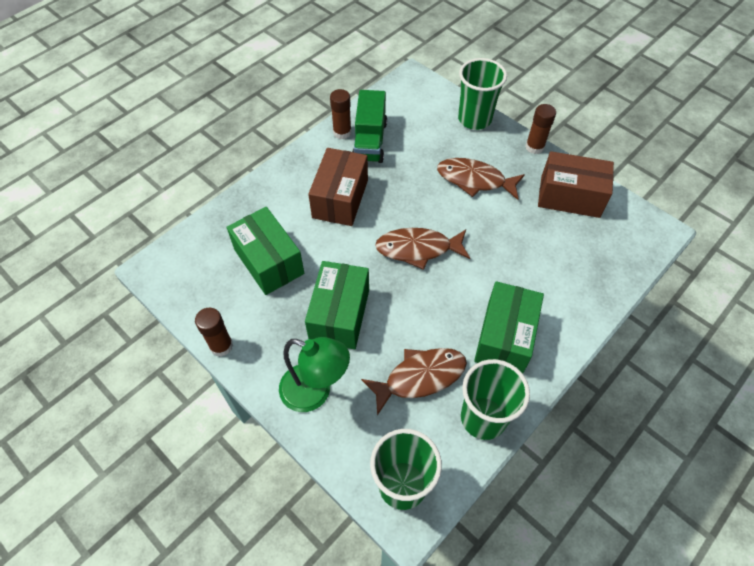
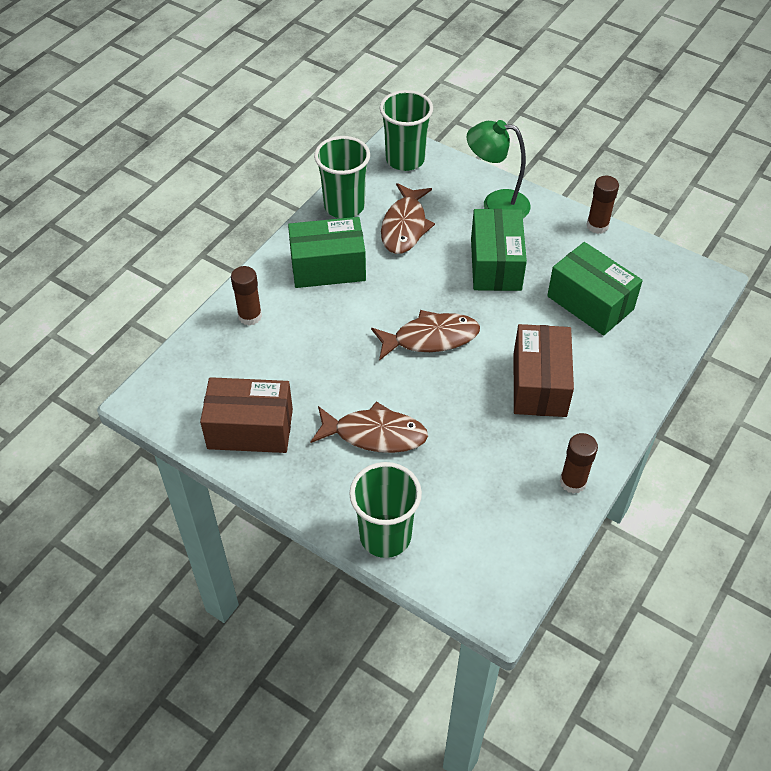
camera: 170 degrees right, 5 degrees down
green truck [352,90,387,163] -> none
brown fish [361,348,467,415] -> brown fish turned 45 degrees counterclockwise [381,183,435,254]
green box [474,281,544,374] -> green box turned 75 degrees clockwise [288,217,366,288]
brown glue stick [526,104,556,154] -> brown glue stick moved to [231,266,262,326]

